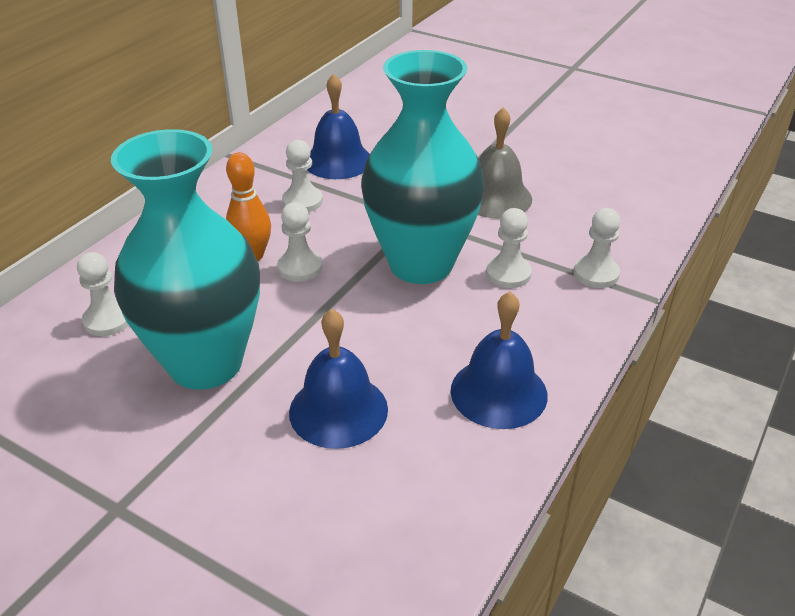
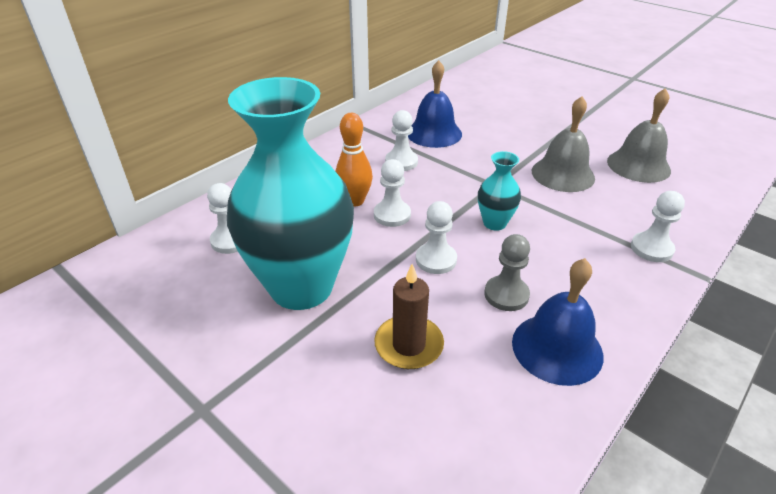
camera: 10 degrees right, 0 degrees up
blue bell [289,309,388,449] -> brown candle [374,264,444,369]
turquoise vase [361,50,485,284] -> turquoise vase [478,151,521,231], size x0.42
white pawn [486,208,532,288] -> white pawn moved to [416,201,457,274]
none -> grey pawn [484,234,530,311]
none -> grey bell [607,88,671,183]

